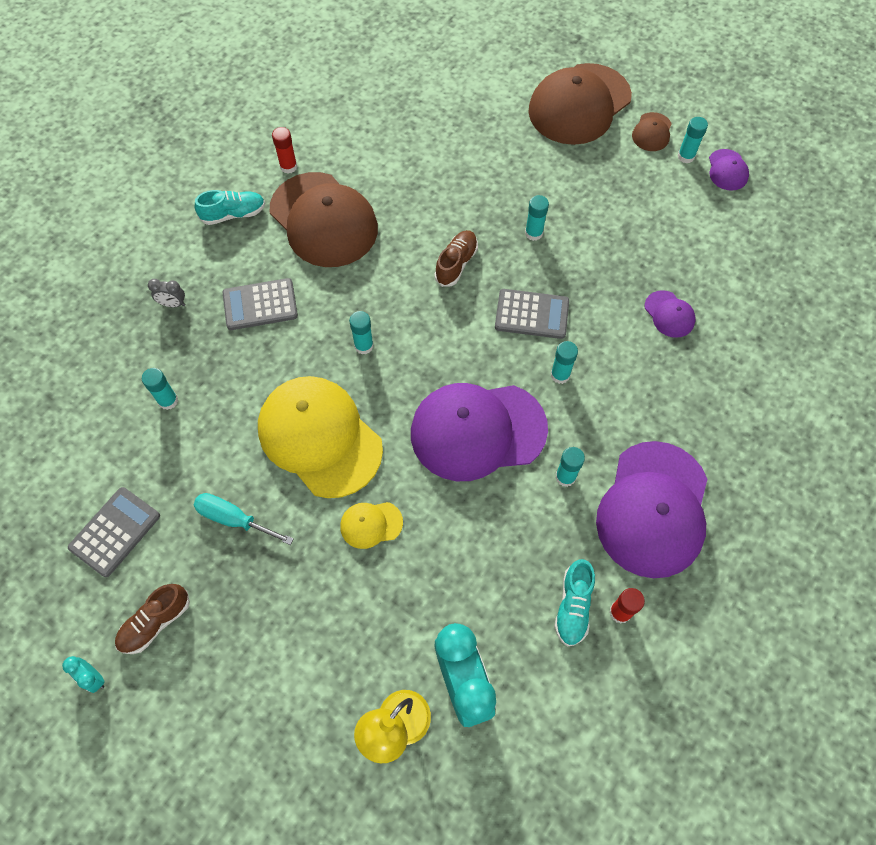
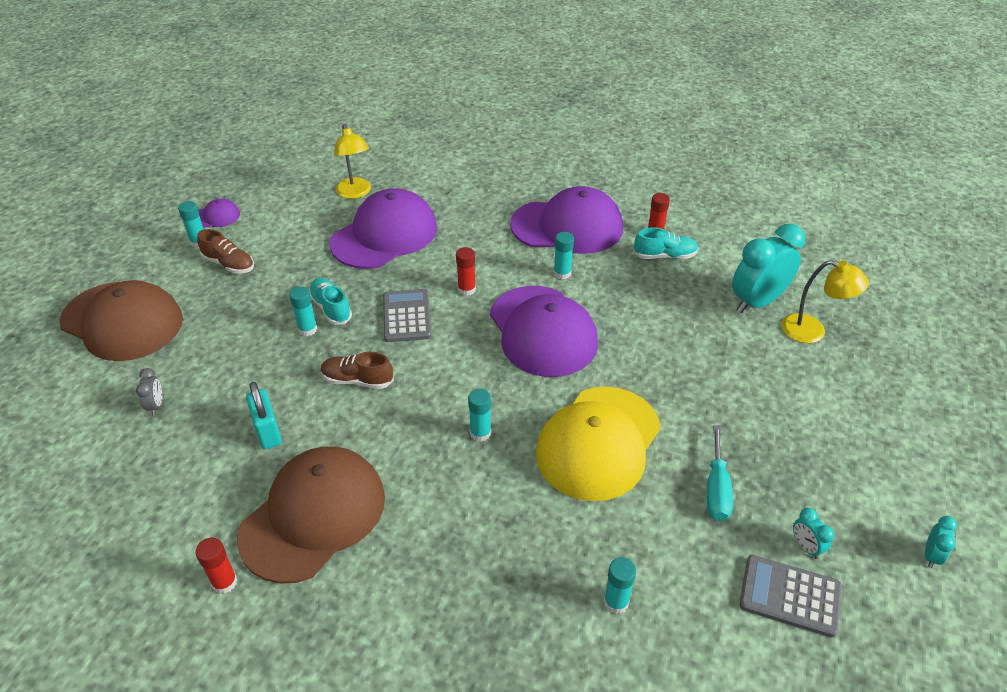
camera: 105 degrees left, 20 degrees down
brown shoe [115,584,190,654] -> brown shoe moved to [197,229,254,274]
grey clock [148,279,185,307] -> grey clock moved to [136,368,162,415]
turquoise shoe [195,190,265,225] -> turquoise shoe moved to [309,278,352,325]
grey calculator [223,278,298,330] -> none
yellow cap [340,502,403,549] -> none
turquoise glue stick [551,341,578,384] -> red glue stick [456,247,476,296]
brown cap [632,112,672,151] -> none
purple cap [645,290,696,338] -> purple cap [330,188,437,269], size x2.29
none -> turquoise padlock [246,382,282,449]
none -> yellow lamp [334,124,371,199]
none -> turquoise clock [793,508,834,559]

